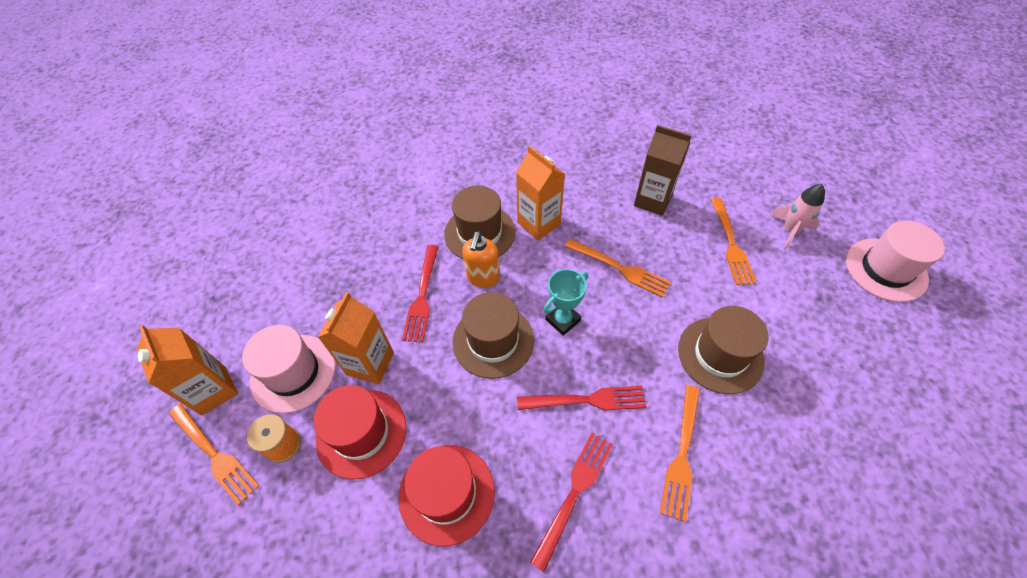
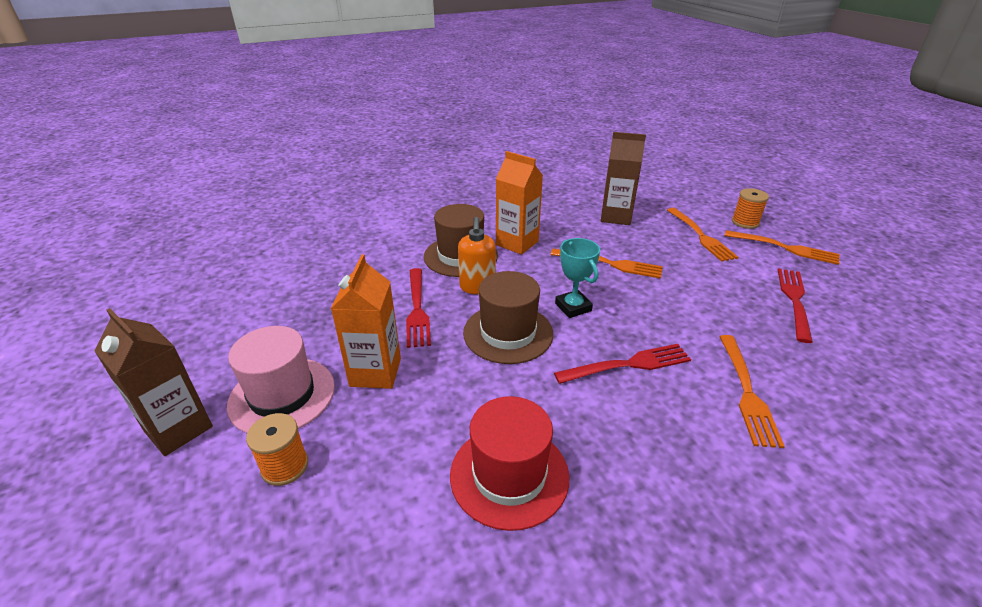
camera: 15 degrees left, 20 degrees down
orange carton [136,325,238,416] -> brown carton [94,308,213,456]
orange fork [169,404,259,506] -> orange fork moved to [724,230,839,265]
red hat [314,385,406,479] -> none
red fork [530,432,613,572] -> red fork moved to [778,268,813,343]
turquoise trophy [543,269,588,336] -> turquoise trophy turned 60 degrees counterclockwise [555,238,600,318]
brown hat [678,306,768,394] -> none
pink rocket [770,184,825,250] -> orange spool [732,188,769,229]
pink hat [846,221,945,302] -> none

